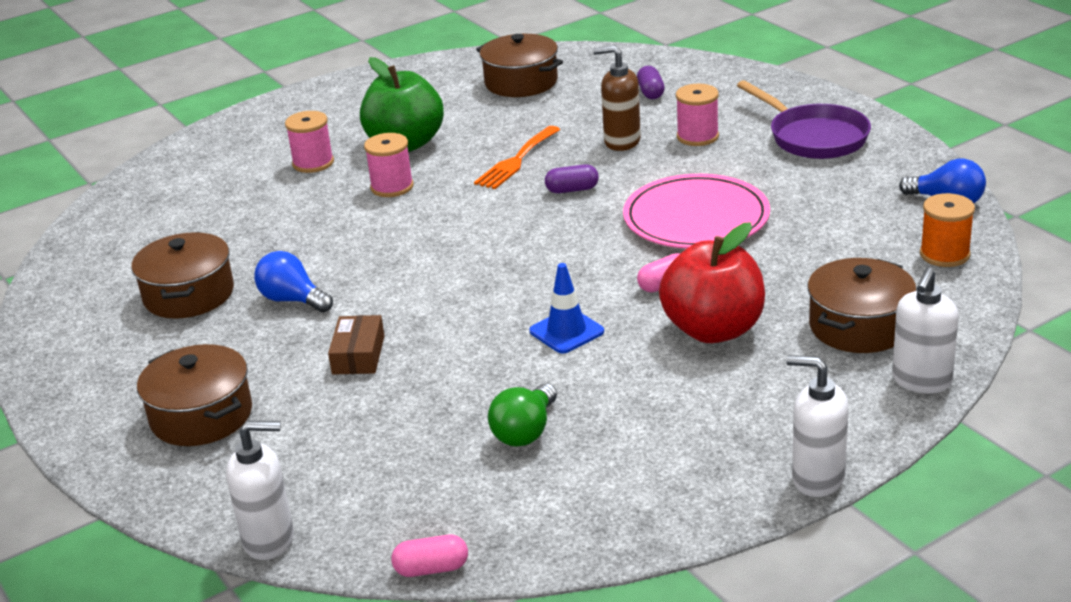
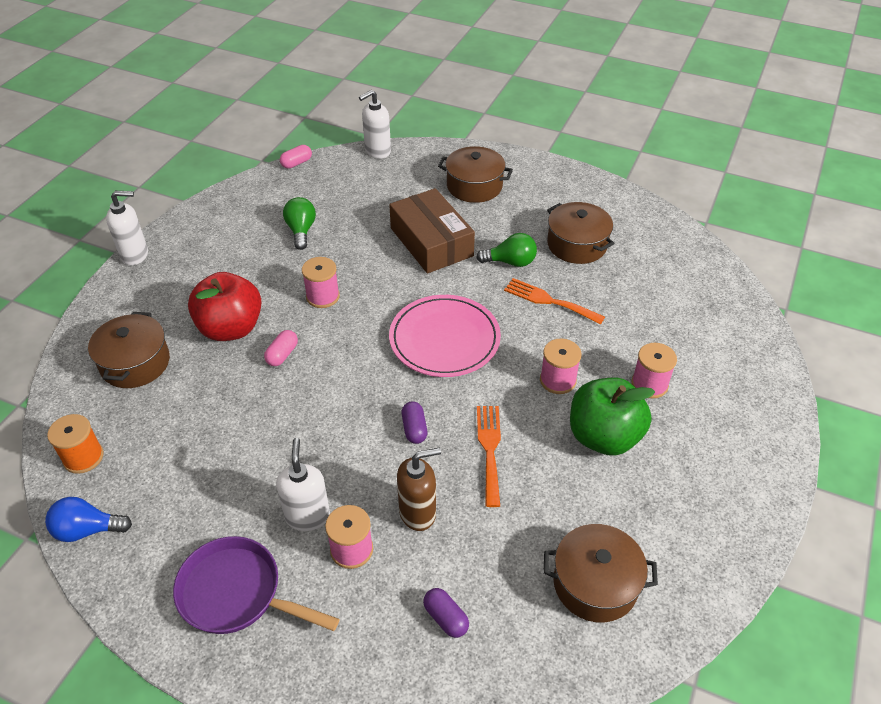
camera: 145 degrees right, 15 degrees up
blue light bulb [254,251,333,313] -> green light bulb [476,233,537,267]
brown box [328,315,384,375] -> brown box [389,188,475,274], size x1.98
blue traffic cone [530,263,604,354] -> pink spool [302,257,340,308]
purple capsule [545,164,599,193] -> purple capsule turned 60 degrees counterclockwise [401,401,428,444]
pink plate [623,174,770,248] -> pink plate moved to [389,295,501,377]
white soap dispenser [892,267,959,394] -> white soap dispenser moved to [276,438,330,531]
none -> orange fork [504,278,605,325]

